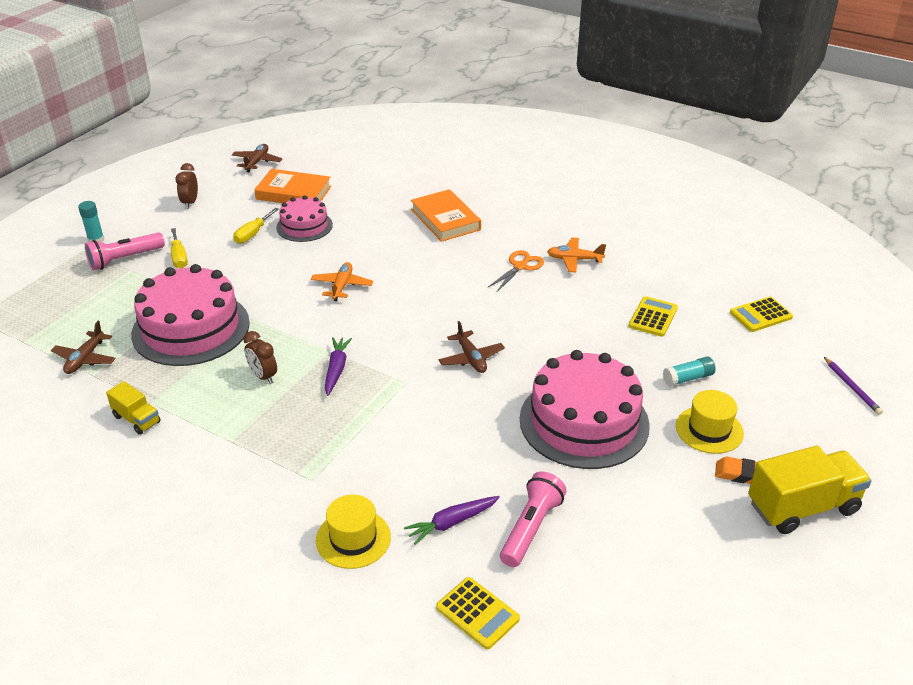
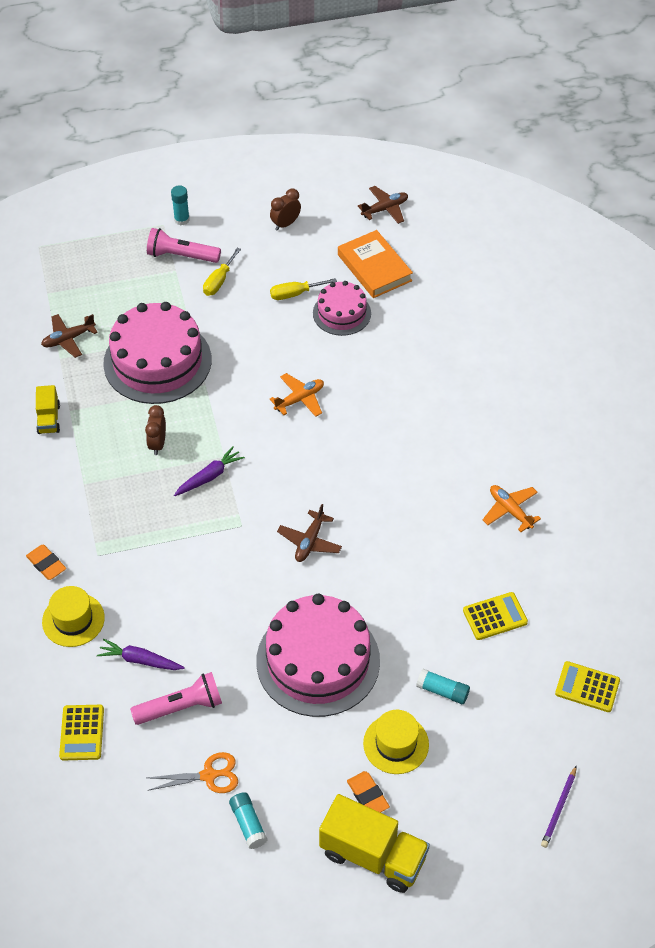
camera: 45 degrees right, 15 degrees up
orange book [411,189,481,242] -> none
orange scissors [487,250,544,293] -> orange scissors moved to [147,752,238,793]
none -> orange eraser [26,545,66,580]
none -> turquoise glue stick [229,792,267,849]

